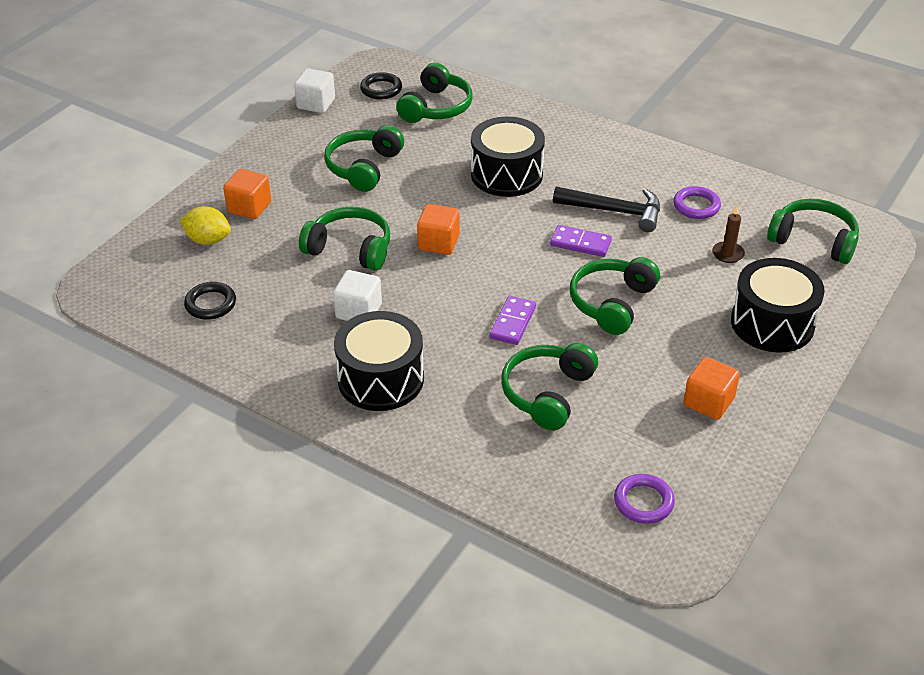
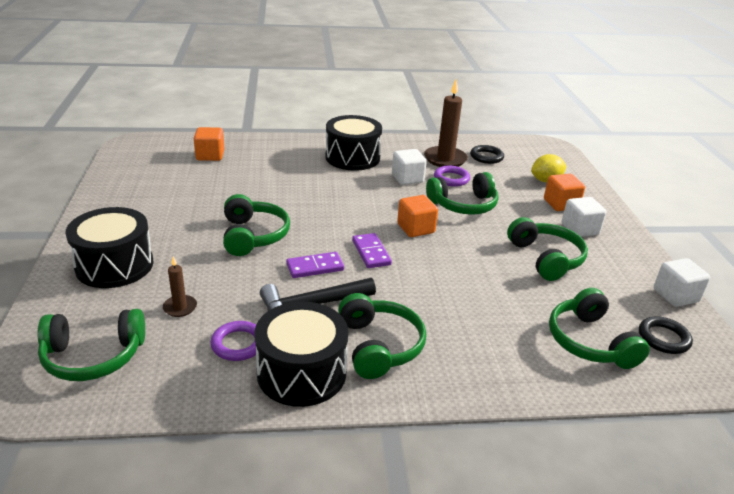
camera: 140 degrees right, 10 degrees down
black drum [471,117,545,197] -> black drum moved to [254,301,348,407]
purple domino [489,296,536,345] -> purple domino moved to [352,233,392,268]
green headphones [501,343,598,430] -> green headphones moved to [338,293,427,379]
purple ring [614,474,675,524] -> purple ring moved to [434,166,470,187]
orange cube [684,357,740,420] -> orange cube moved to [194,127,225,161]
none -> brown candle [424,80,468,167]
none -> white cube [562,197,606,237]

